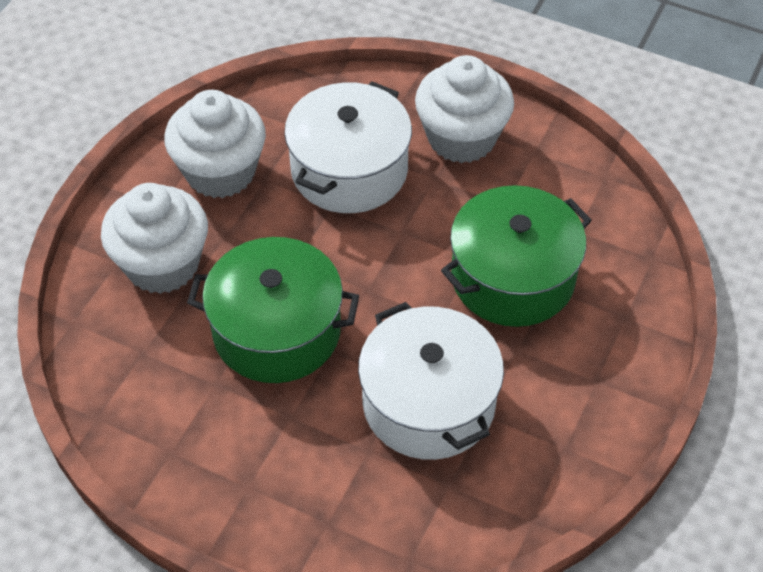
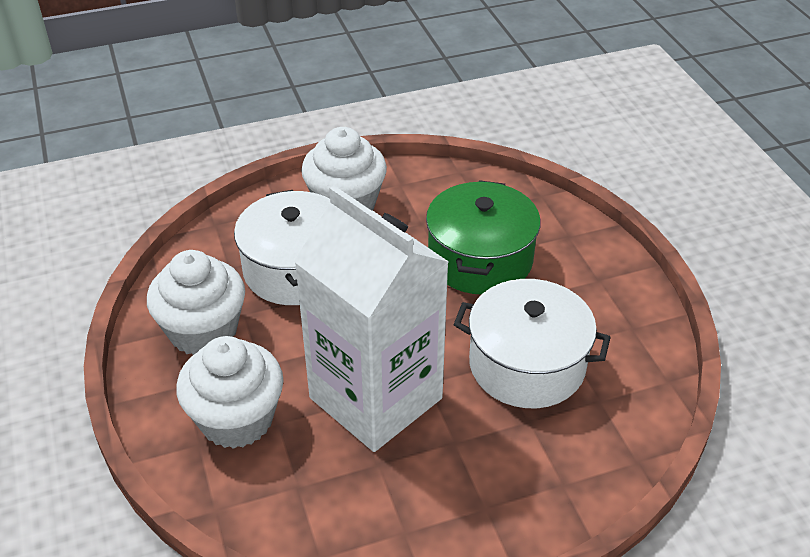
camera: 45 degrees left, 10 degrees down
green pot [187,237,359,383] -> white carton [294,186,449,452]

